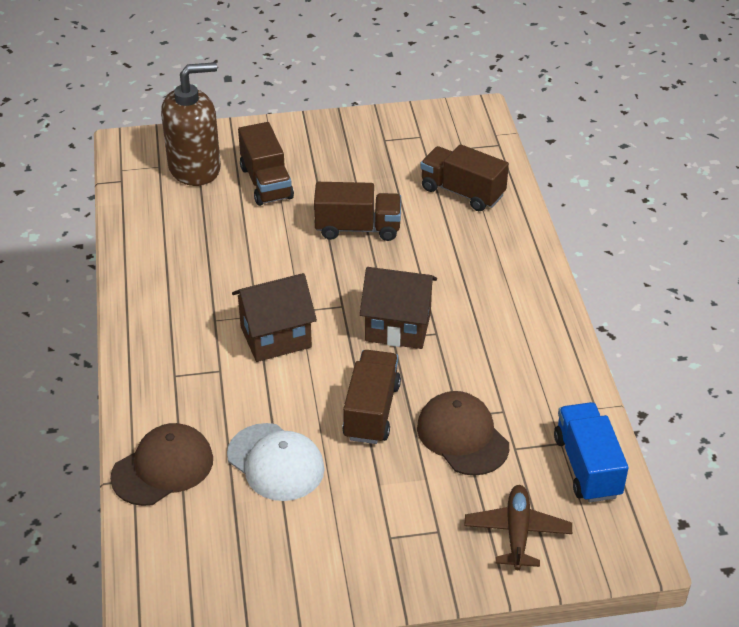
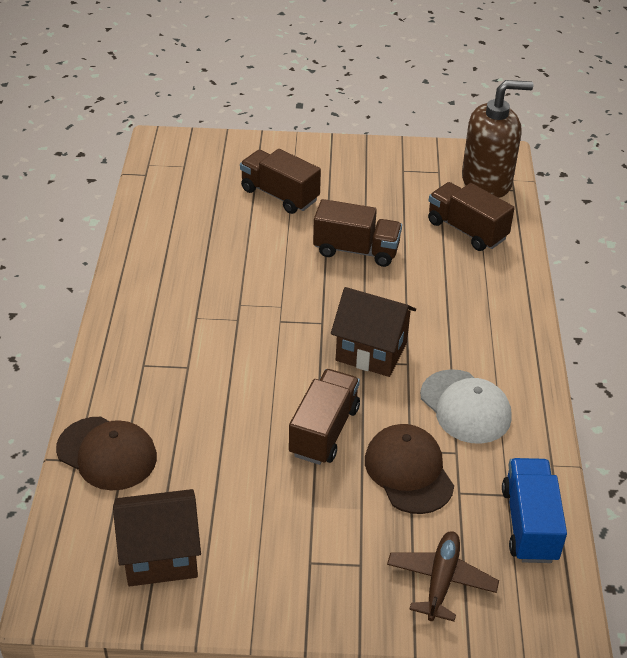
camera: 10 degrees right, 0 degrees up
brown cap [110,423,213,506] -> brown cap turned 60 degrees clockwise [56,417,157,491]
brown soap dispenser [161,62,221,186] -> brown soap dispenser moved to [462,80,533,198]
white cap [227,423,325,501] -> white cap moved to [420,369,512,444]
brown house [232,273,317,362] -> brown house moved to [113,489,201,586]
brown truck [238,122,294,206] -> brown truck turned 135 degrees clockwise [240,149,321,214]

